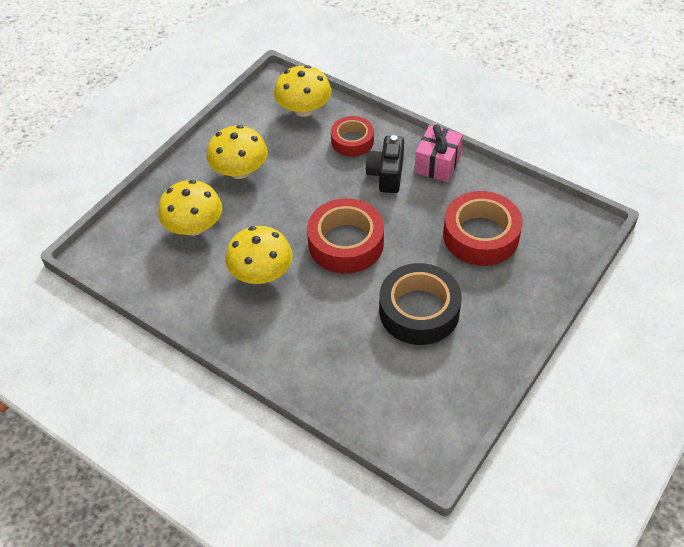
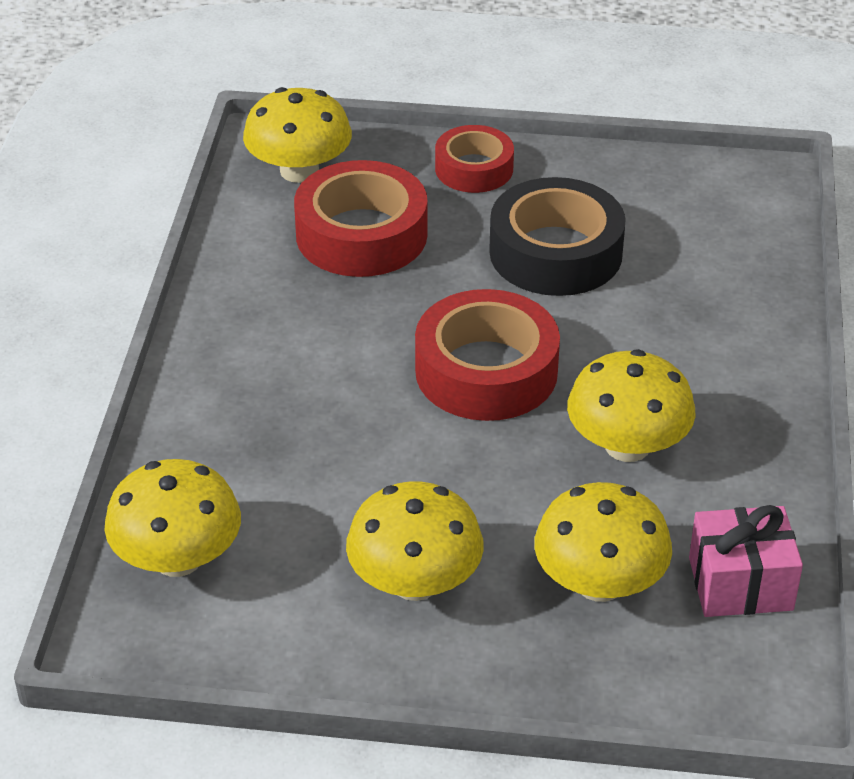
camera: 120 degrees left, 10 degrees down
red tape [331,116,374,157] -> red tape moved to [435,125,514,193]
black camera [366,135,404,193] -> none
pink gift [415,125,463,182] -> pink gift moved to [689,505,803,617]
none -> yellow mushroom [243,87,352,183]

